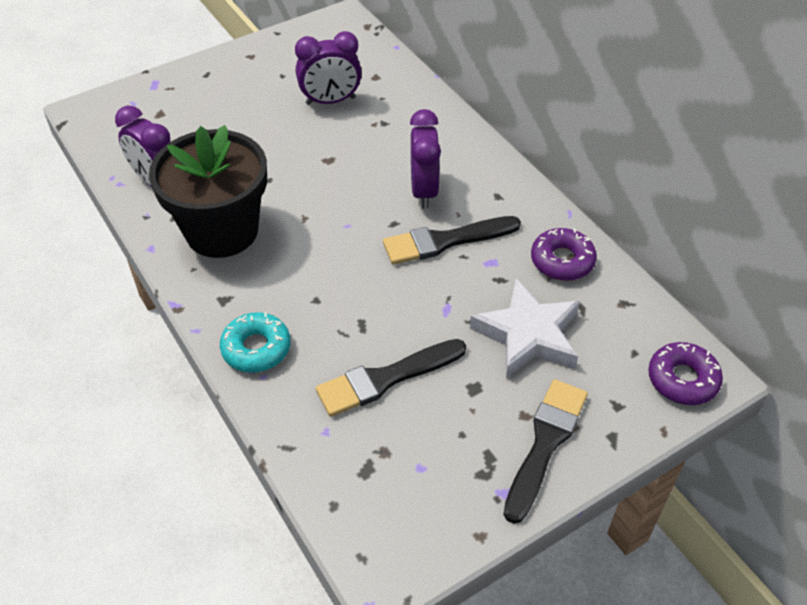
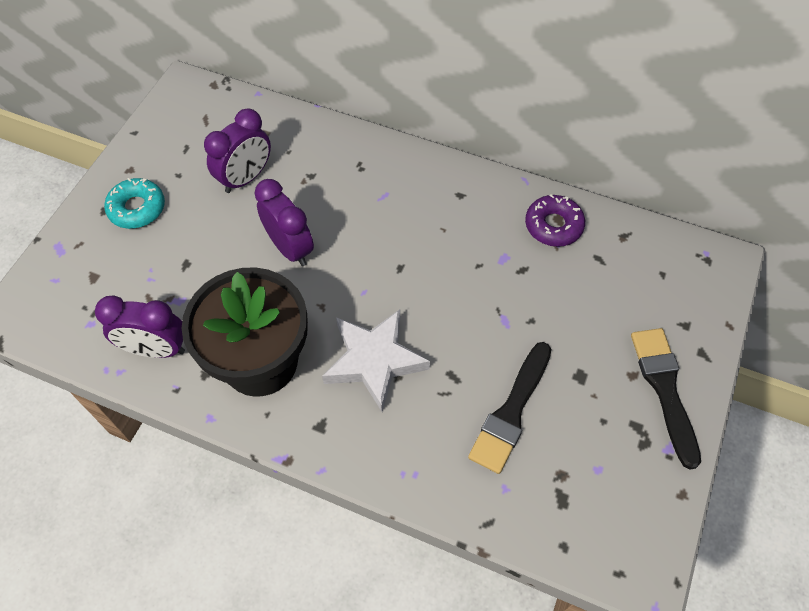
camera: 35 degrees left, 10 degrees up
turquoise donut [220,312,290,373] -> turquoise donut moved to [104,178,165,229]
black brush [383,216,521,265] -> none
purple clock [410,109,441,209] -> purple clock moved to [254,179,314,266]
white star [470,279,580,378] -> white star moved to [322,309,430,412]
purple donut [648,342,723,405] -> none

